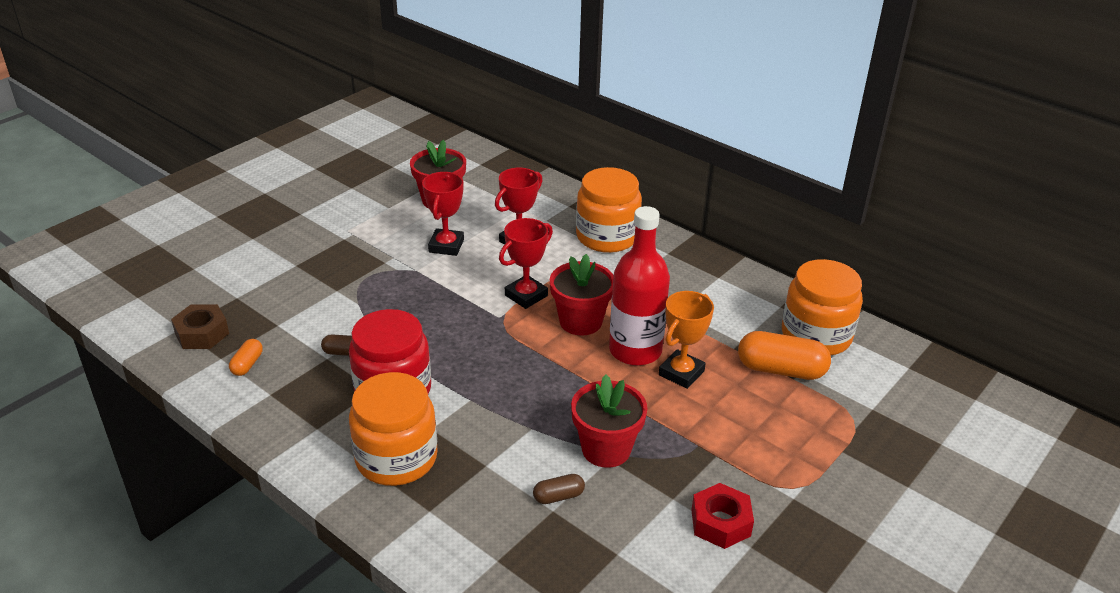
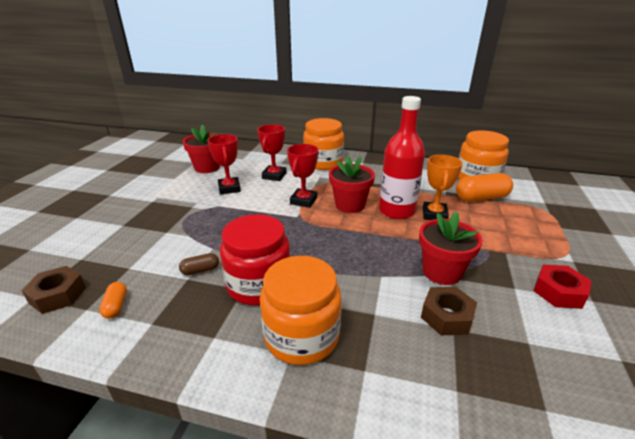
camera: 25 degrees left, 5 degrees down
brown capsule [533,474,585,504] -> brown nut [421,287,477,335]

